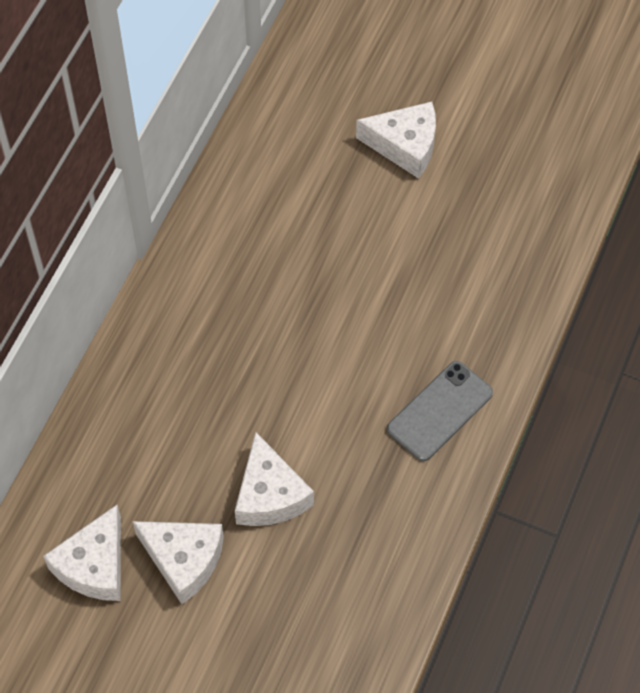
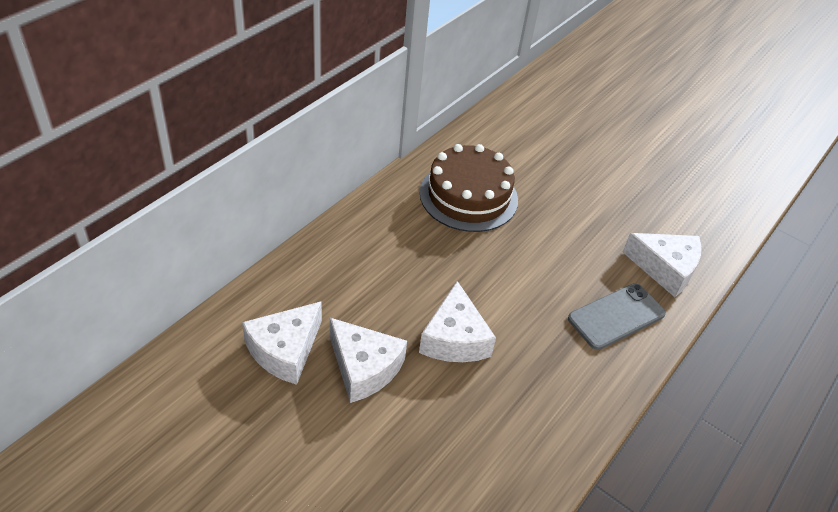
camera: 10 degrees right, 15 degrees down
white cheese [356,102,436,179] -> white cheese moved to [623,233,701,297]
none -> brown cake [420,144,518,232]

